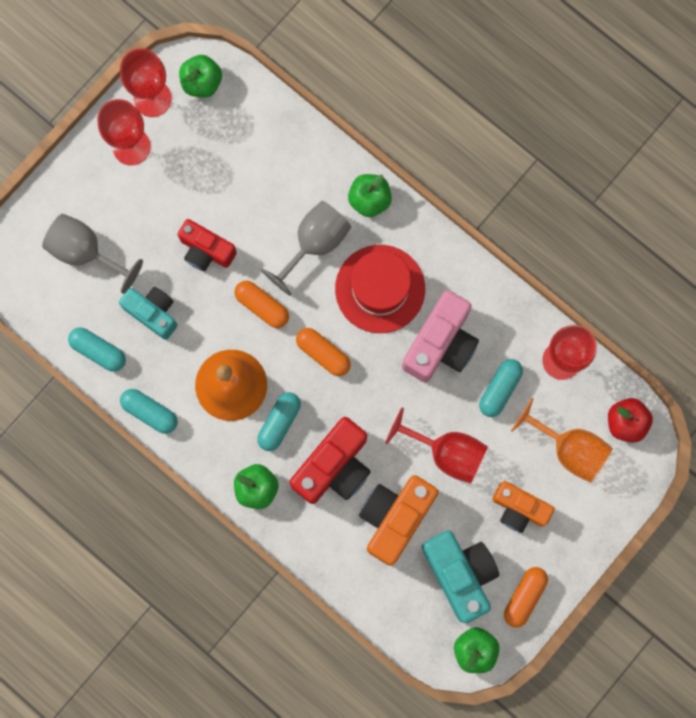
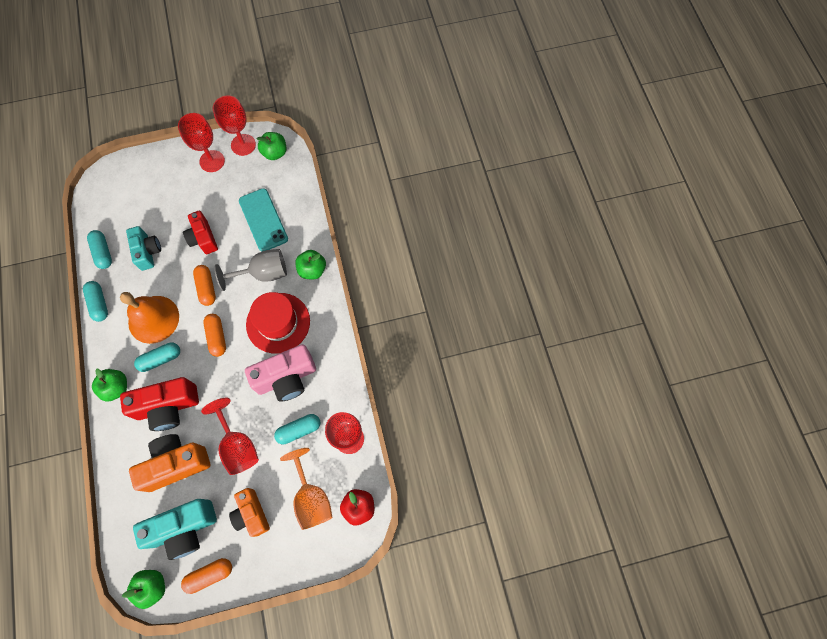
camera: 35 degrees right, 10 degrees down
grey goblet [42,214,143,294] -> none
turquoise camera [422,531,499,623] -> turquoise camera turned 60 degrees clockwise [133,499,217,560]
none -> turquoise phone [239,189,288,251]

